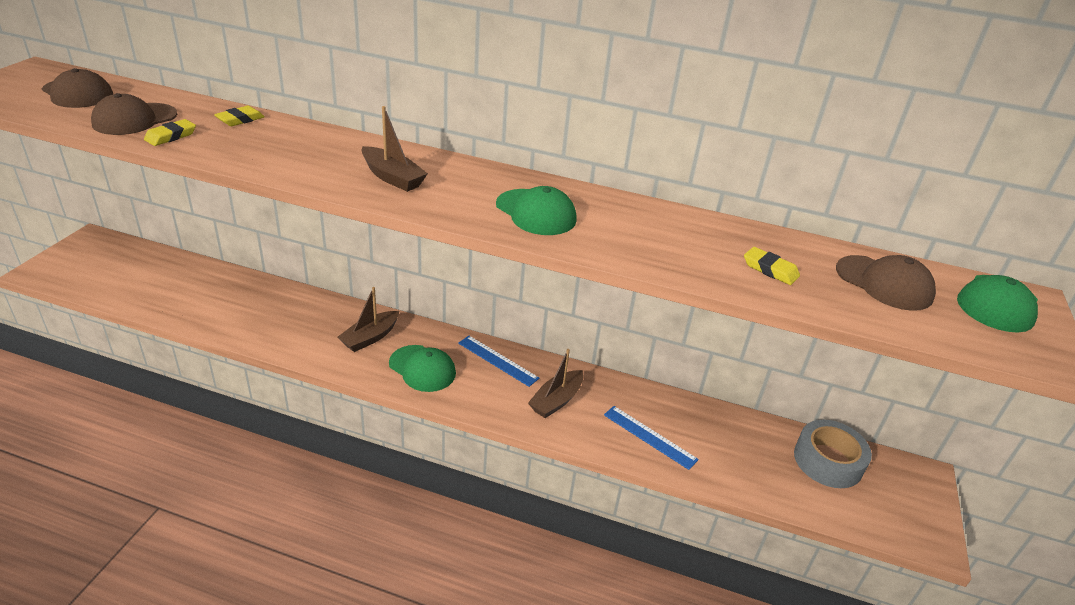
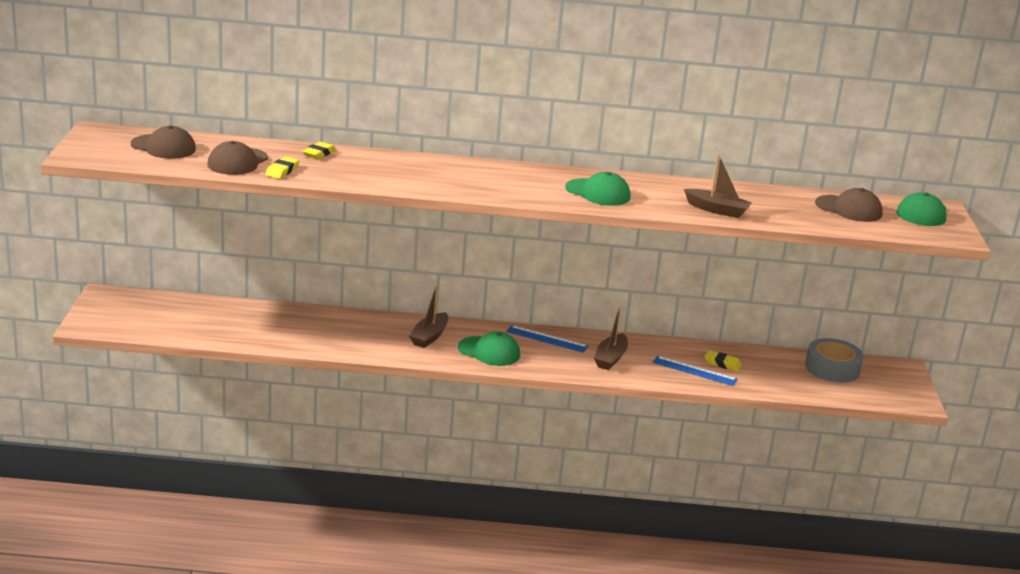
camera: 15 degrees left, 10 degrees down
brown boat [362,106,428,192] -> brown boat moved to [684,155,752,218]
yellow eraser [744,247,800,285] -> yellow eraser moved to [705,350,742,372]

